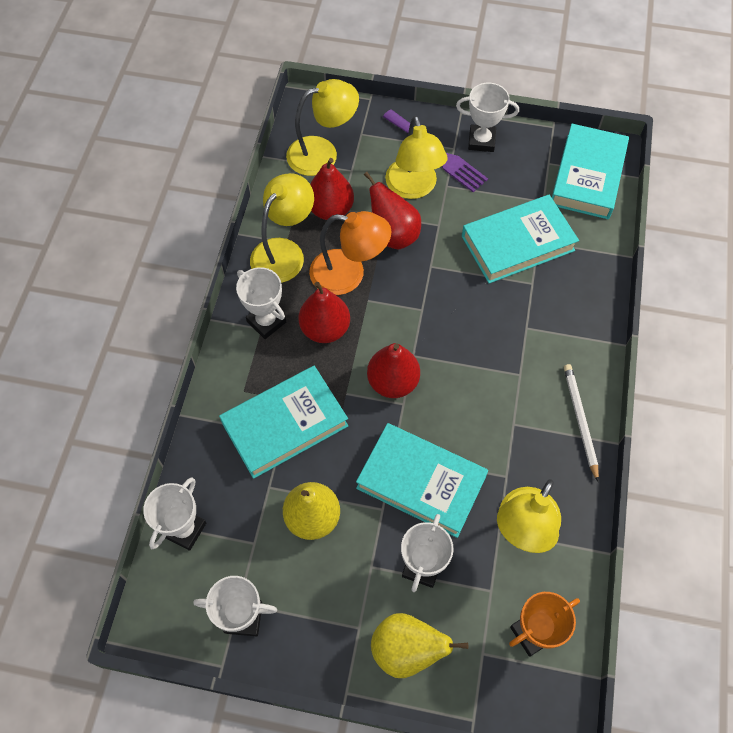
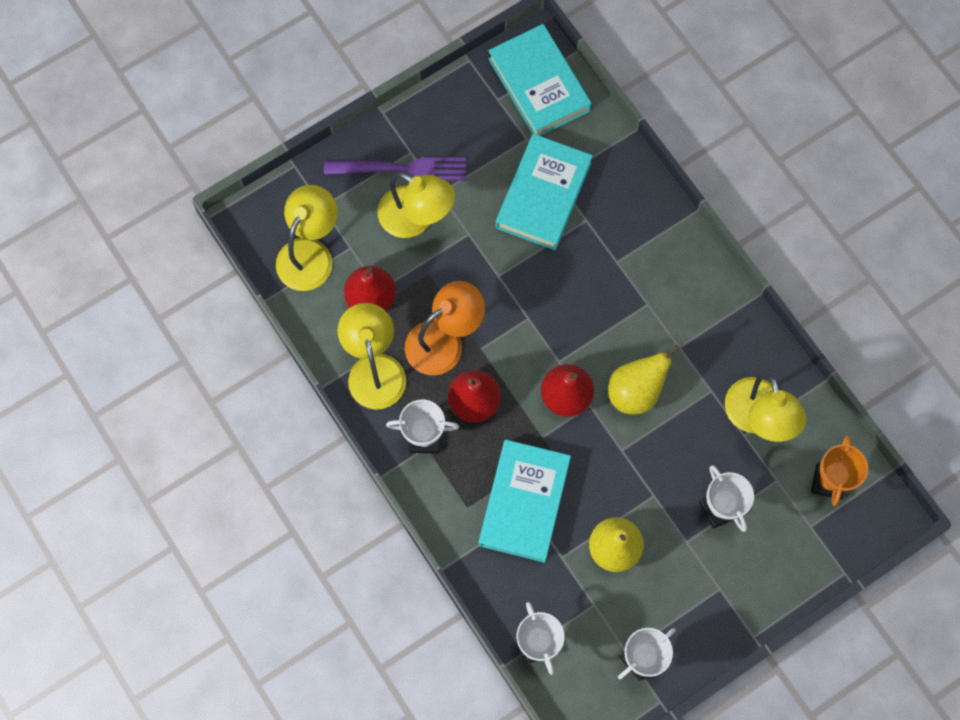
camera: 45 degrees left, 10 degrees up
turquoise book [356,423,488,538] -> none
red pear [364,172,421,249] -> none
yellow pear [371,613,468,678] -> yellow pear moved to [608,345,680,414]
white trophy [456,83,519,152] -> none
white pencil [564,364,599,482] -> none

